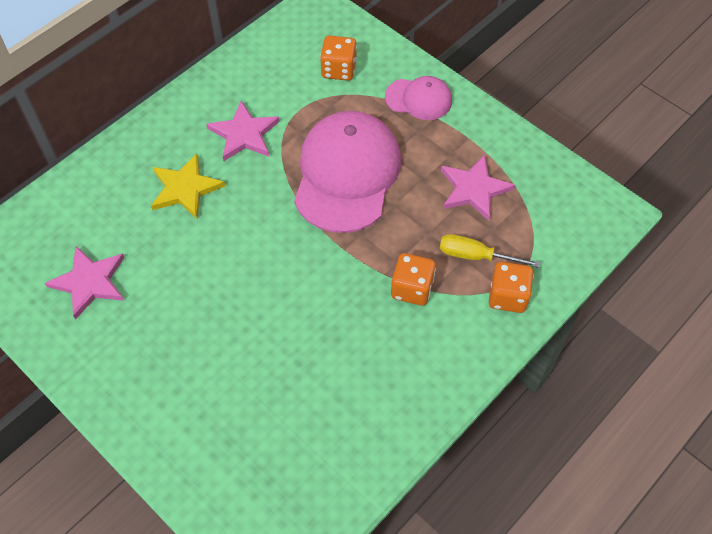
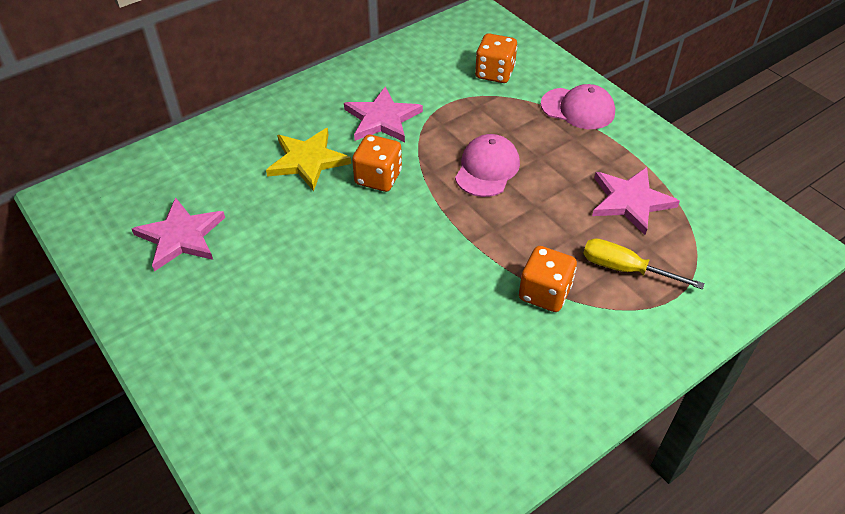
camera: 10 degrees right, 10 degrees down
pink cap [294,111,401,233] -> pink cap [455,134,520,197], size x0.51
orange dice [489,262,534,313] -> orange dice moved to [352,135,402,192]

